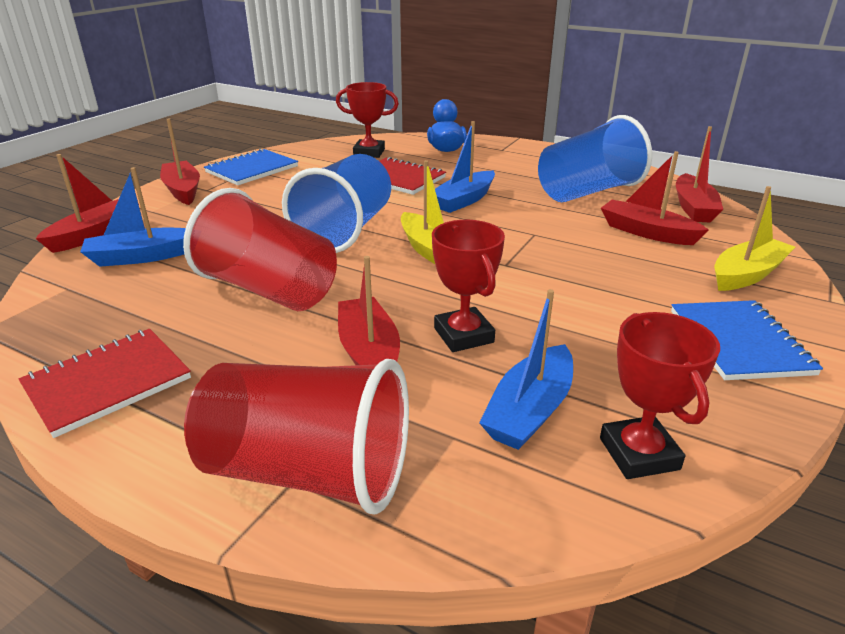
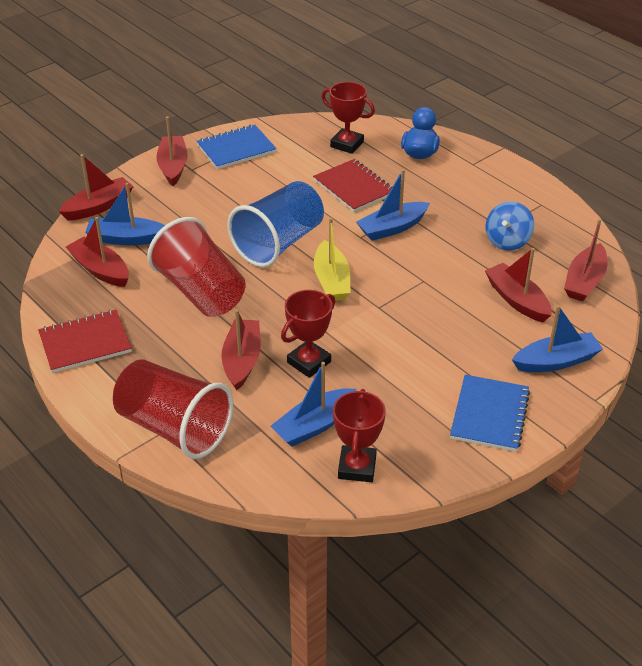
camera: 20 degrees right, 10 degrees up
red trophy [432,220,505,352] -> red trophy turned 45 degrees clockwise [281,290,335,378]
blue cup [538,115,652,202] -> blue spinning top [486,201,534,250]
yellow boat [714,186,795,291] -> blue boat [512,305,603,372]
none -> red boat [66,217,129,287]

